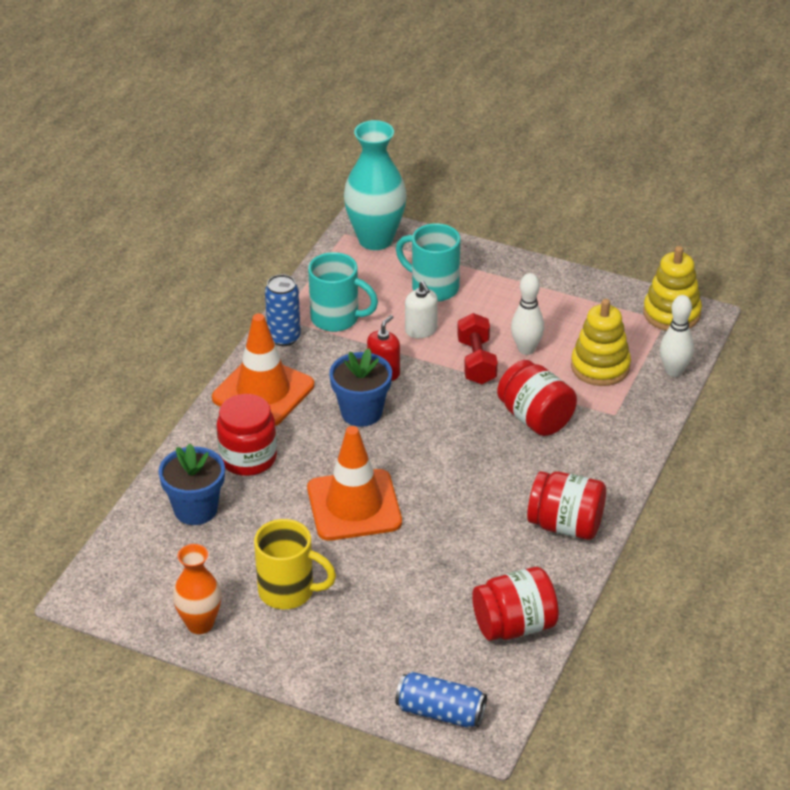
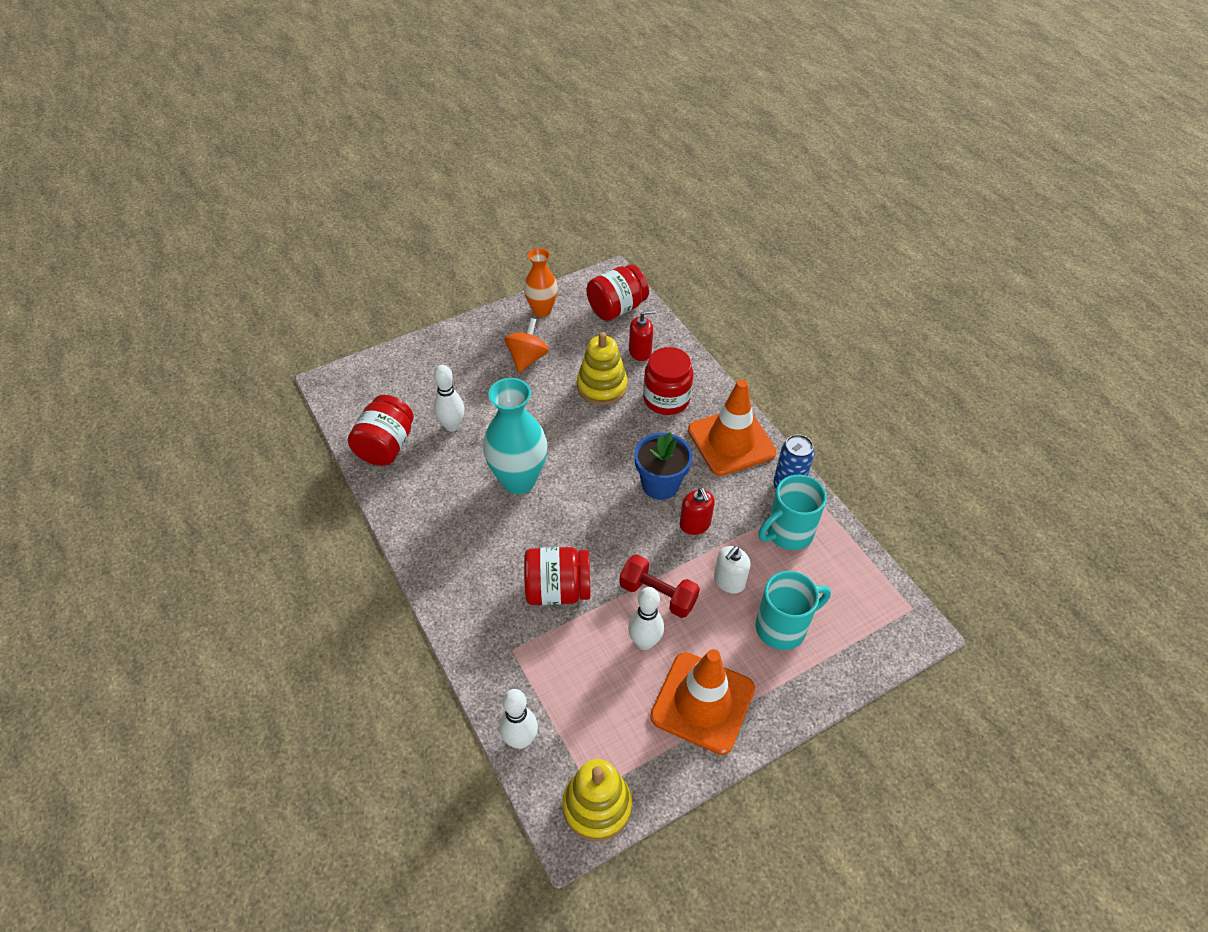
camera: 125 degrees right, 10 degrees up
blue flower pot [158,444,225,525] -> red soap dispenser [629,310,656,361]
yellow mug [254,519,336,609] -> orange spinning top [505,318,549,373]
orange traffic cone [307,426,402,541] -> orange traffic cone moved to [650,649,755,755]
turquoise vase [344,120,407,250] -> turquoise vase moved to [483,378,547,494]
blue can [395,672,487,728] -> none
white soap dispenser [405,281,438,338] -> white soap dispenser turned 60 degrees counterclockwise [714,546,751,594]
red jar [527,471,606,540] -> red jar moved to [586,264,649,321]
yellow stacking toy [571,299,631,386] -> yellow stacking toy moved to [577,332,627,405]
none -> white bowling pin [434,365,464,432]

